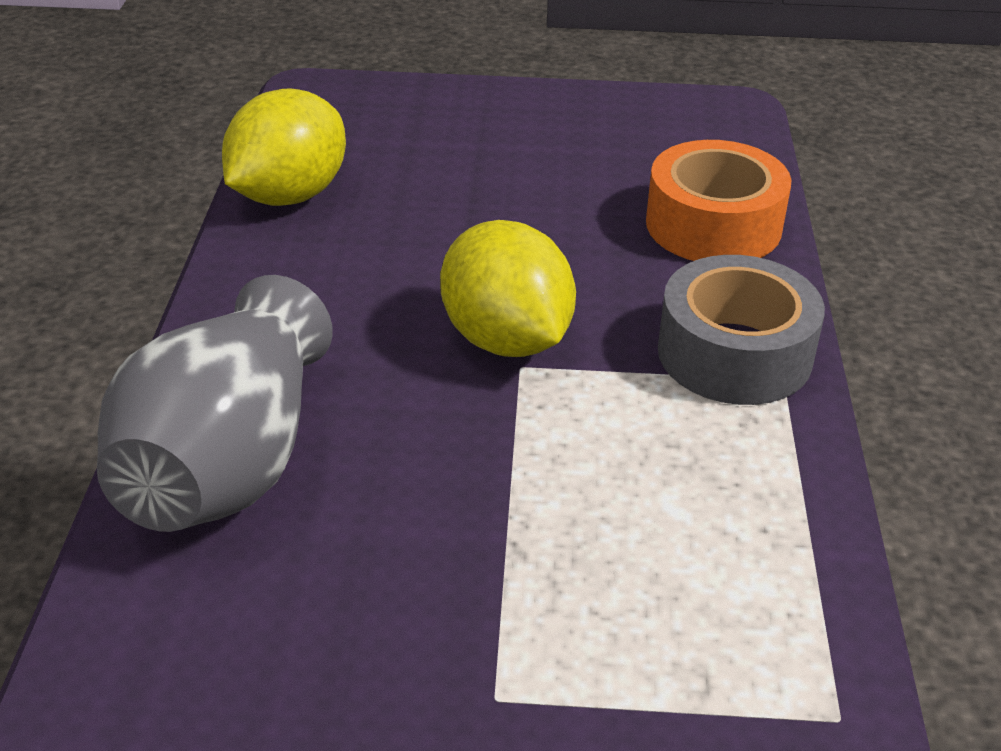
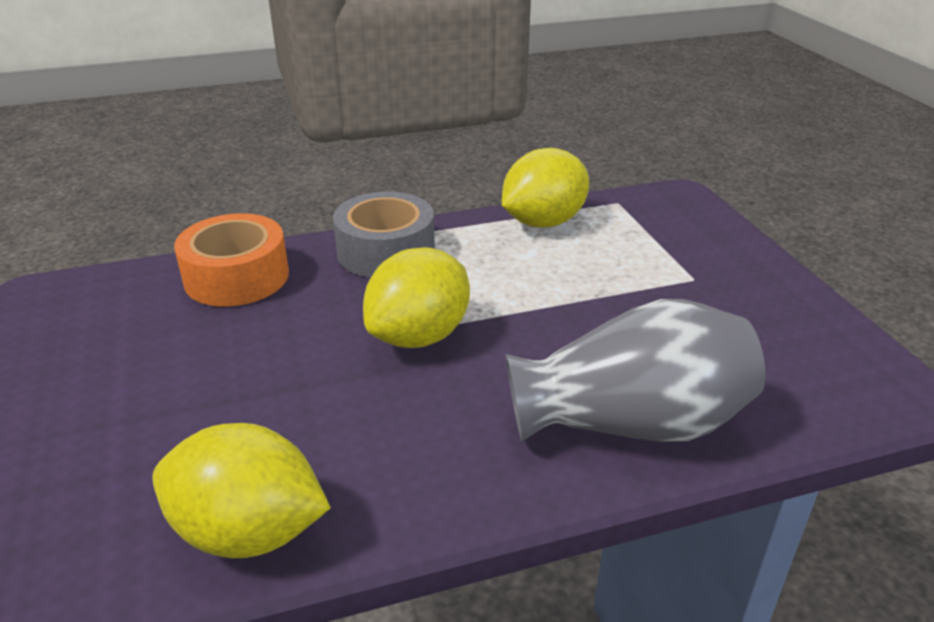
camera: 110 degrees left, 5 degrees down
none -> yellow lemon [502,148,589,228]

